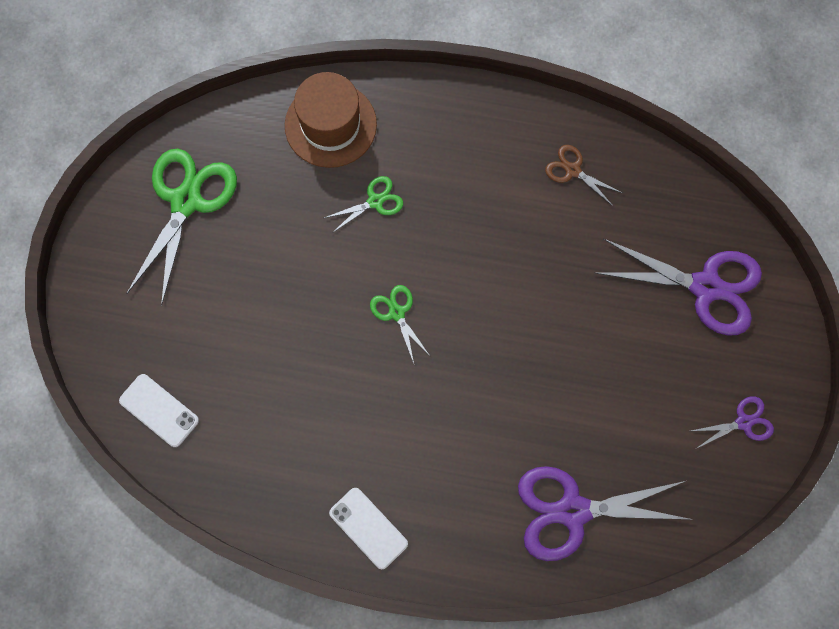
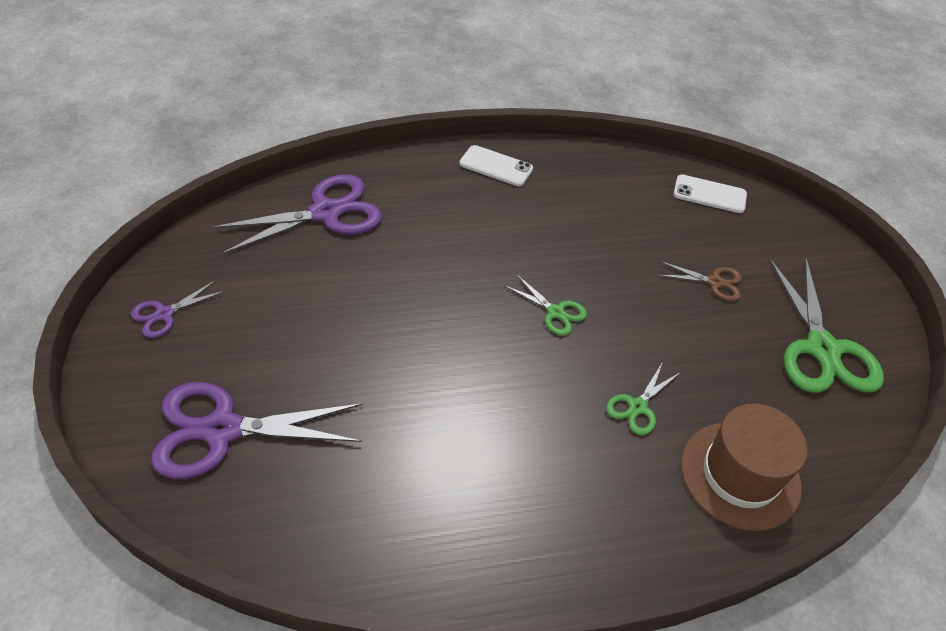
camera: 155 degrees right, 25 degrees down
brown scissors [545,145,622,206] -> brown scissors moved to [658,261,742,301]

